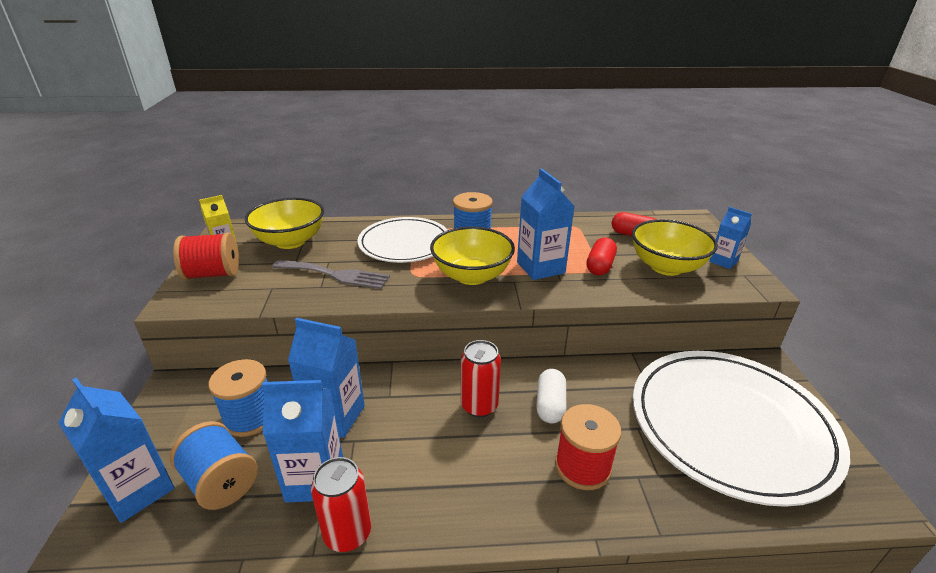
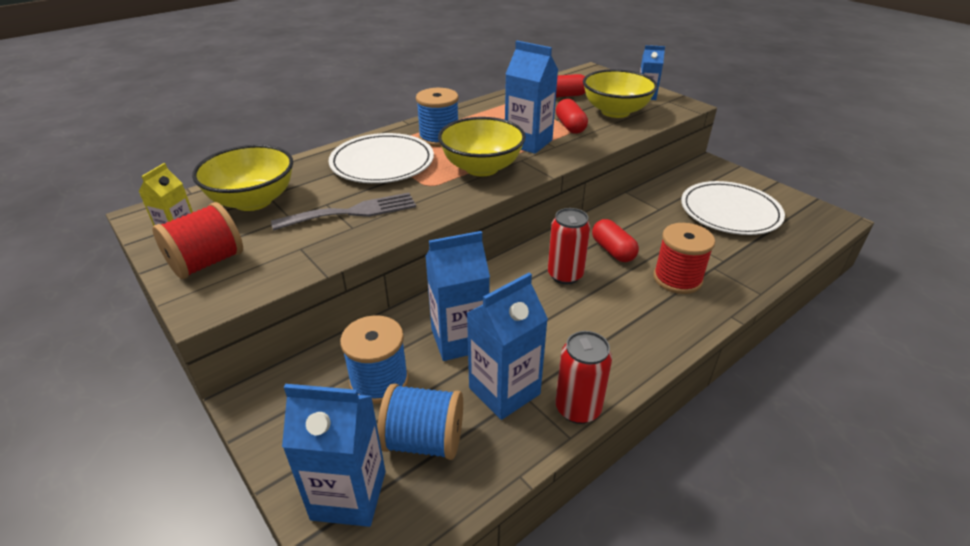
camera: 35 degrees left, 5 degrees up
white capsule [536,369,566,423] -> red capsule [592,219,639,262]
white plate [633,351,850,507] -> white plate [681,181,785,235], size x0.62

